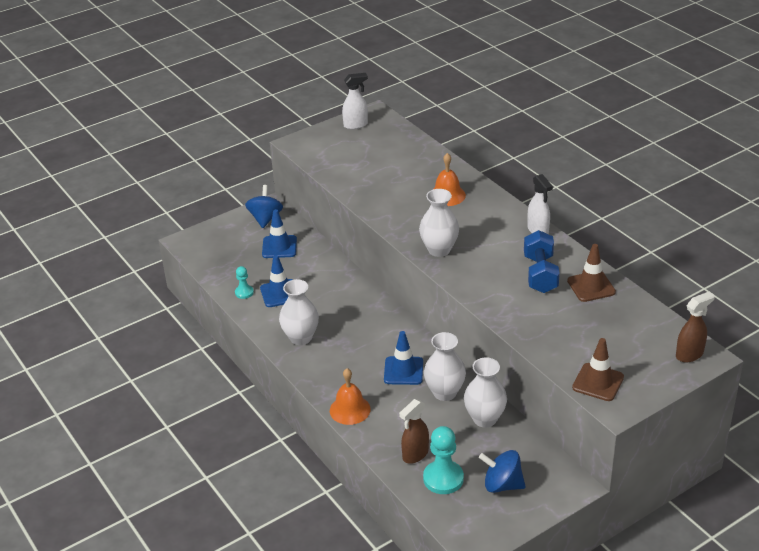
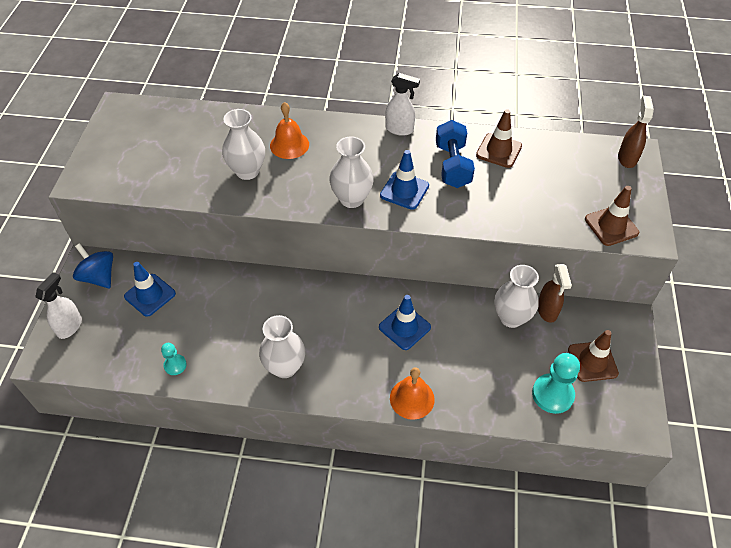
camera: 50 degrees left, 15 degrees up
blue traffic cone [260,255,293,307] -> blue traffic cone moved to [380,150,429,210]
white spray bottle [342,73,368,129] -> white spray bottle moved to [35,272,82,339]
brown spray bottle [399,399,429,464] -> brown spray bottle moved to [538,264,572,323]
white vase [424,332,466,401] -> white vase moved to [222,109,265,180]
blue spinning top [479,450,526,493] -> brown traffic cone [568,330,619,382]
blue dumbbell [524,230,560,293] -> blue dumbbell turned 45 degrees clockwise [436,120,475,188]

